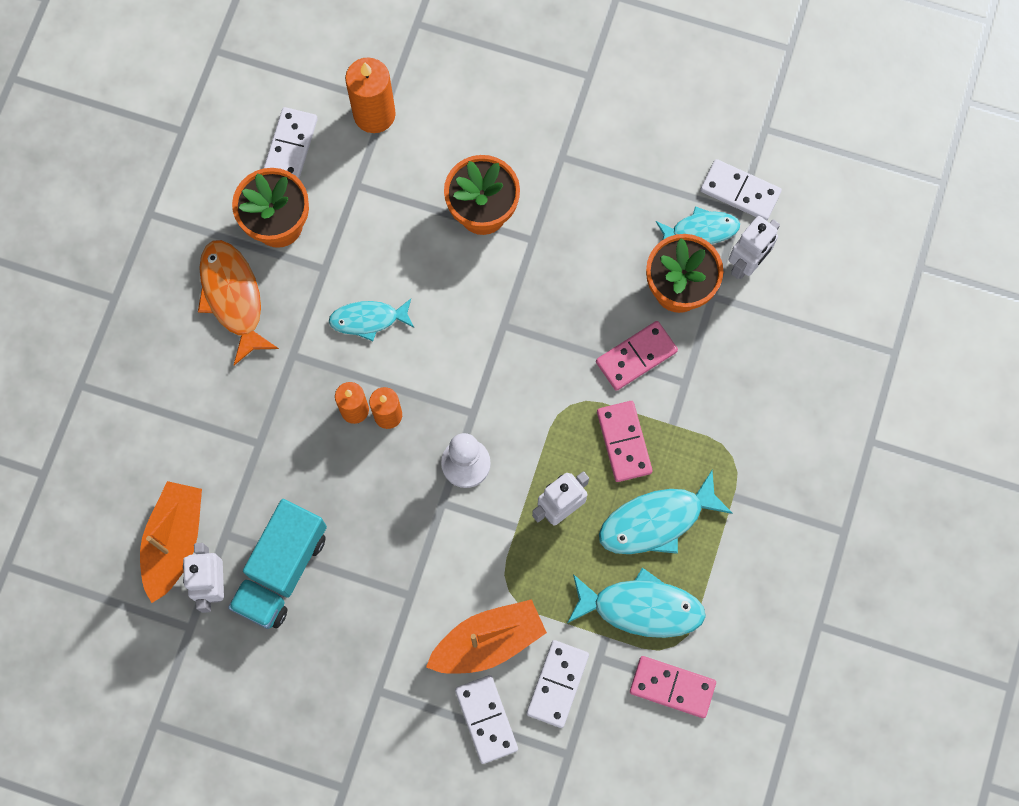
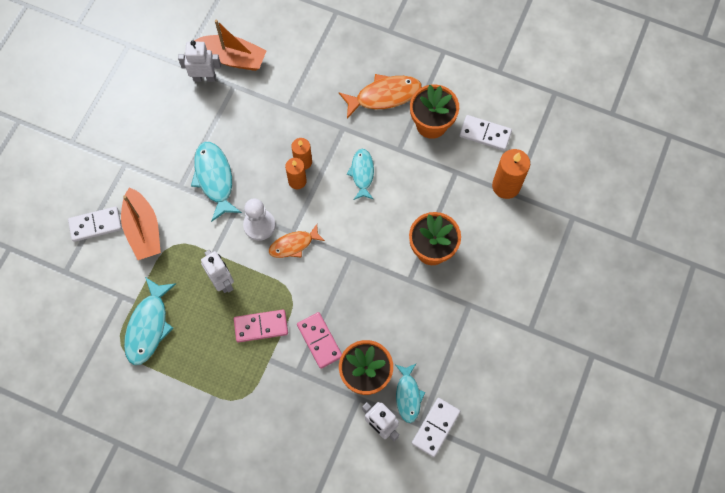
camera: 95 degrees right, 5 degrees down
turquoise truck [228,499,327,629] -> none
white domino [526,640,589,728] -> none
turquoise fish [599,470,733,554] -> turquoise fish moved to [191,142,242,222]
pink domino [630,656,716,718] -> none
none -> orange fish [269,224,325,258]

